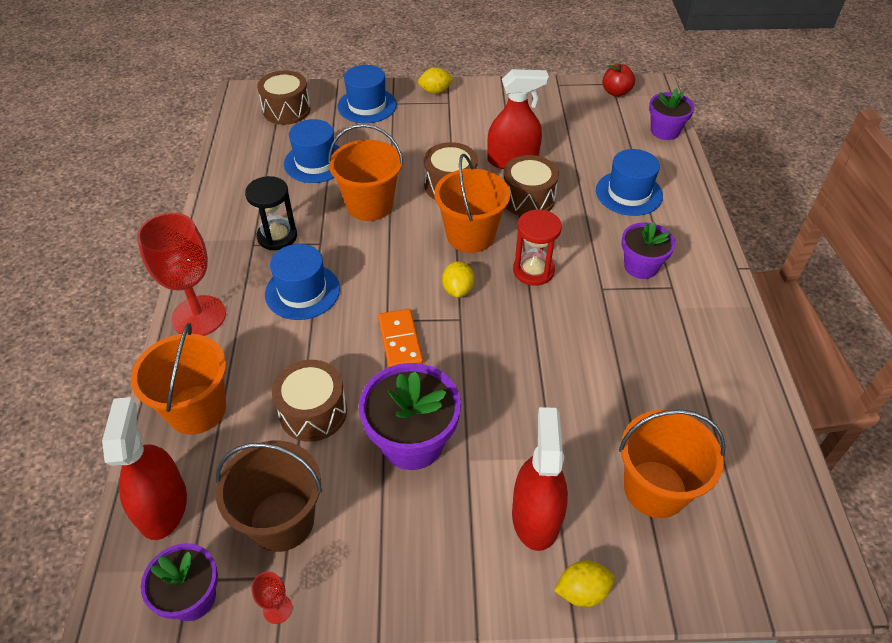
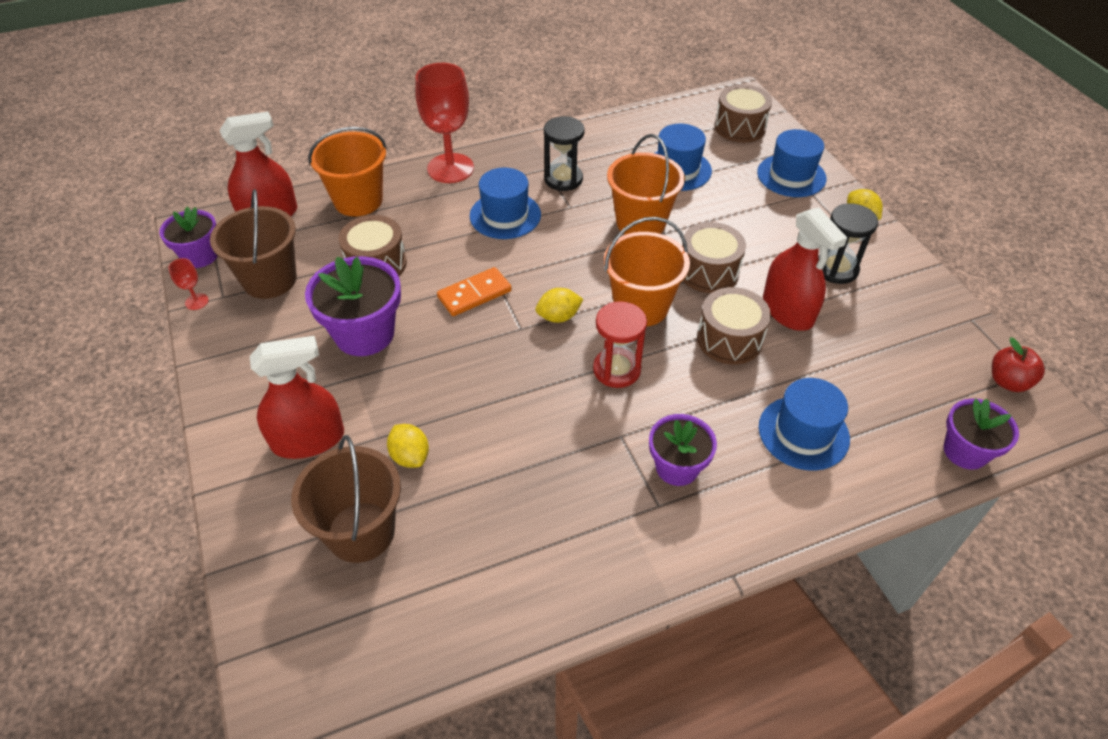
camera: 70 degrees right, 0 degrees up
yellow lemon [554,561,615,607] -> yellow lemon moved to [387,424,429,468]
orange bucket [619,410,726,518] -> brown bucket [291,435,401,563]
none -> black hourglass [818,203,878,284]

